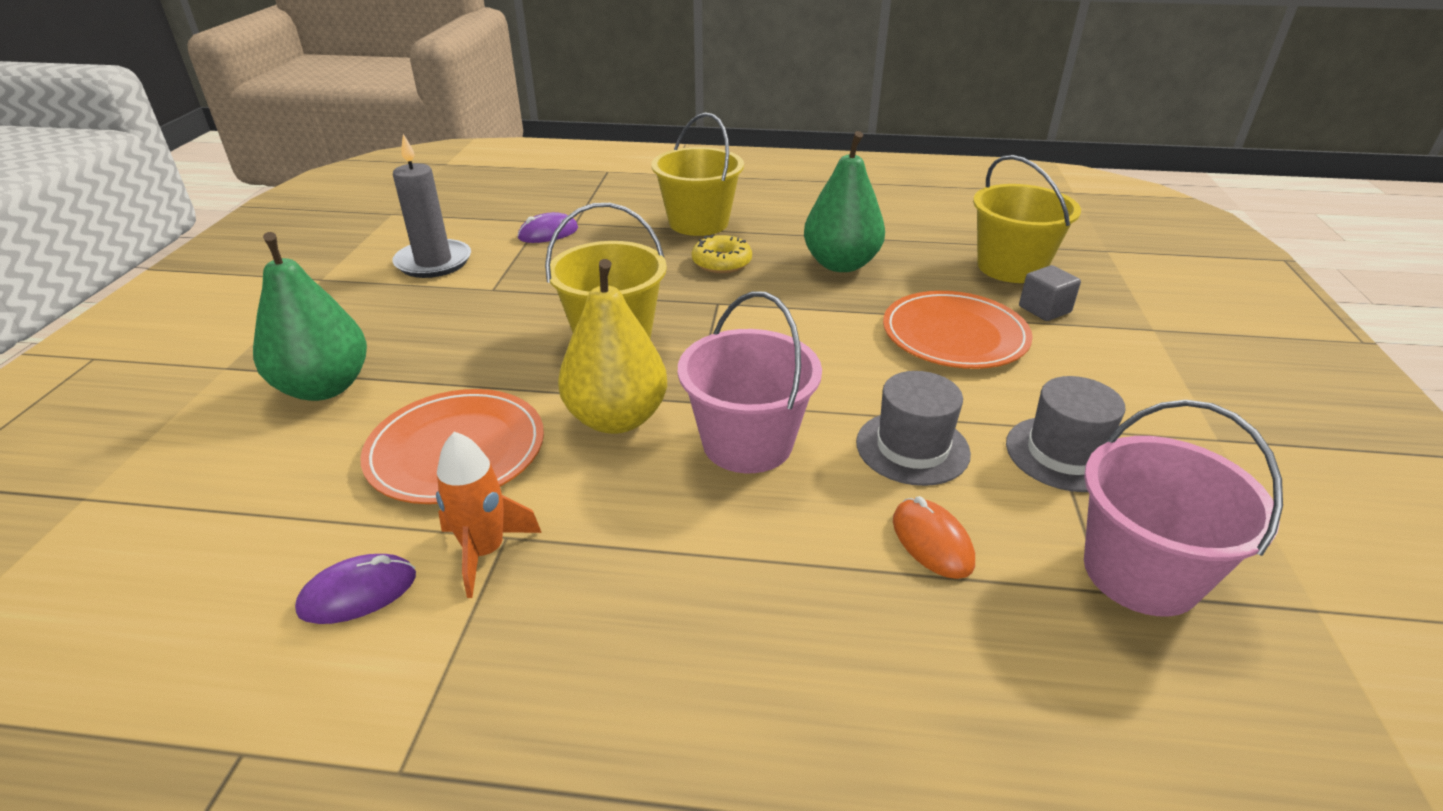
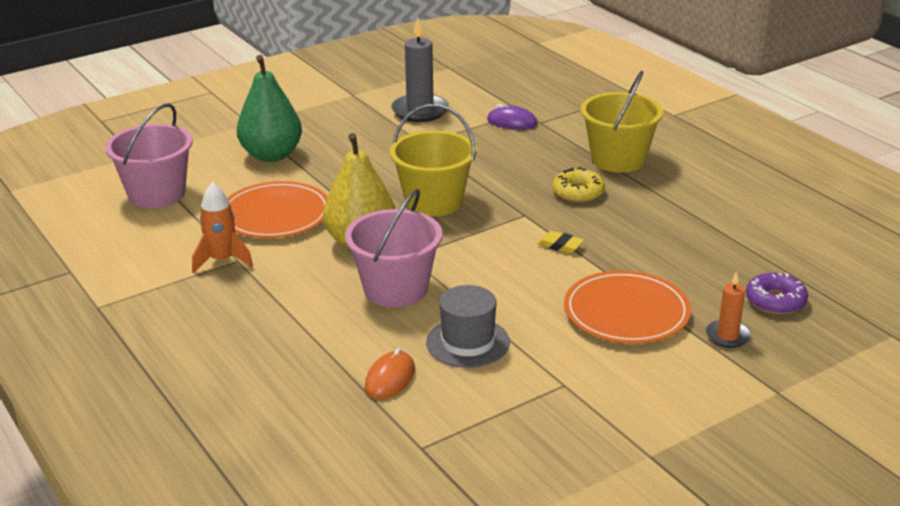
camera: 50 degrees right, 5 degrees down
purple mouse [295,554,416,624] -> none
green pear [804,131,885,272] -> none
yellow bucket [973,155,1081,283] -> purple donut [746,273,808,315]
grey hat [1006,376,1126,492] -> none
grey cube [1019,265,1081,321] -> orange candle [706,271,752,348]
pink bucket [1084,400,1283,617] -> pink bucket moved to [105,103,193,208]
none -> yellow eraser [537,231,584,254]

